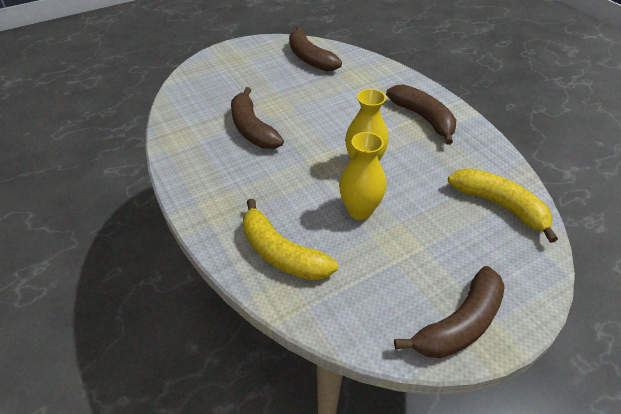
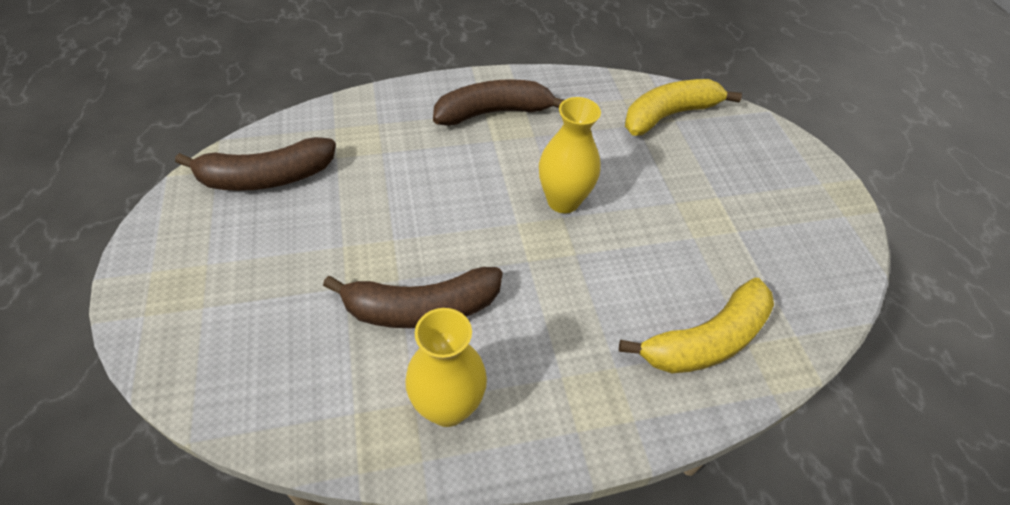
camera: 75 degrees left, 5 degrees up
yellow vase [339,132,387,220] -> yellow vase moved to [405,308,487,427]
brown banana [394,266,505,358] -> none

